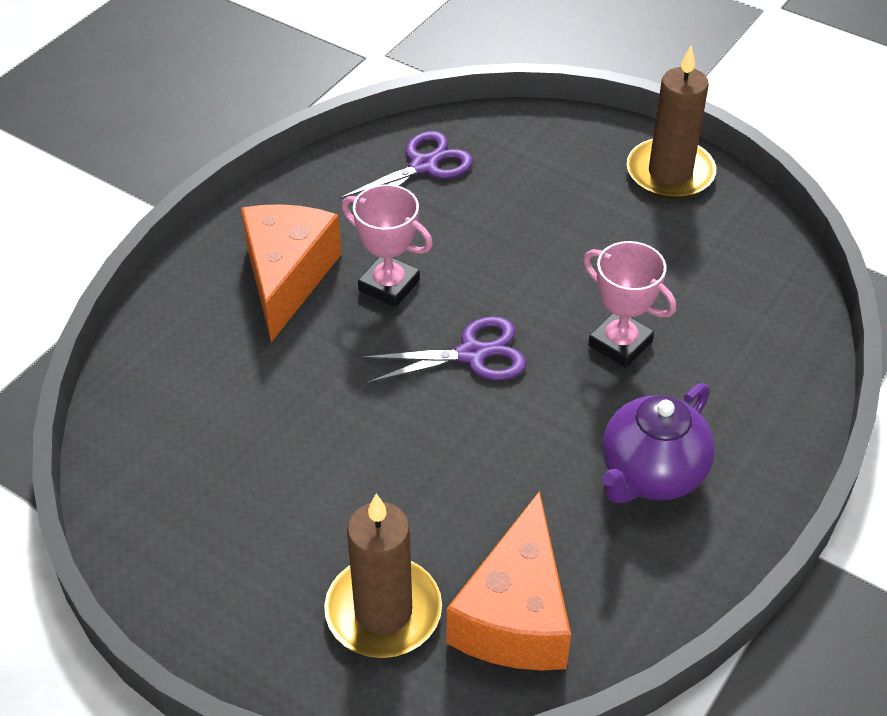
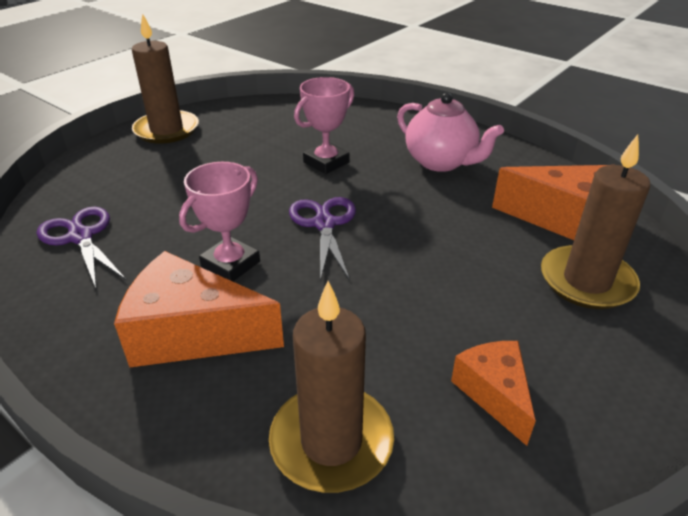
camera: 85 degrees left, 10 degrees down
purple teapot [602,383,715,503] -> pink teapot [397,92,504,172]
none -> brown candle [269,281,394,493]
none -> orange cheese [451,341,536,446]

